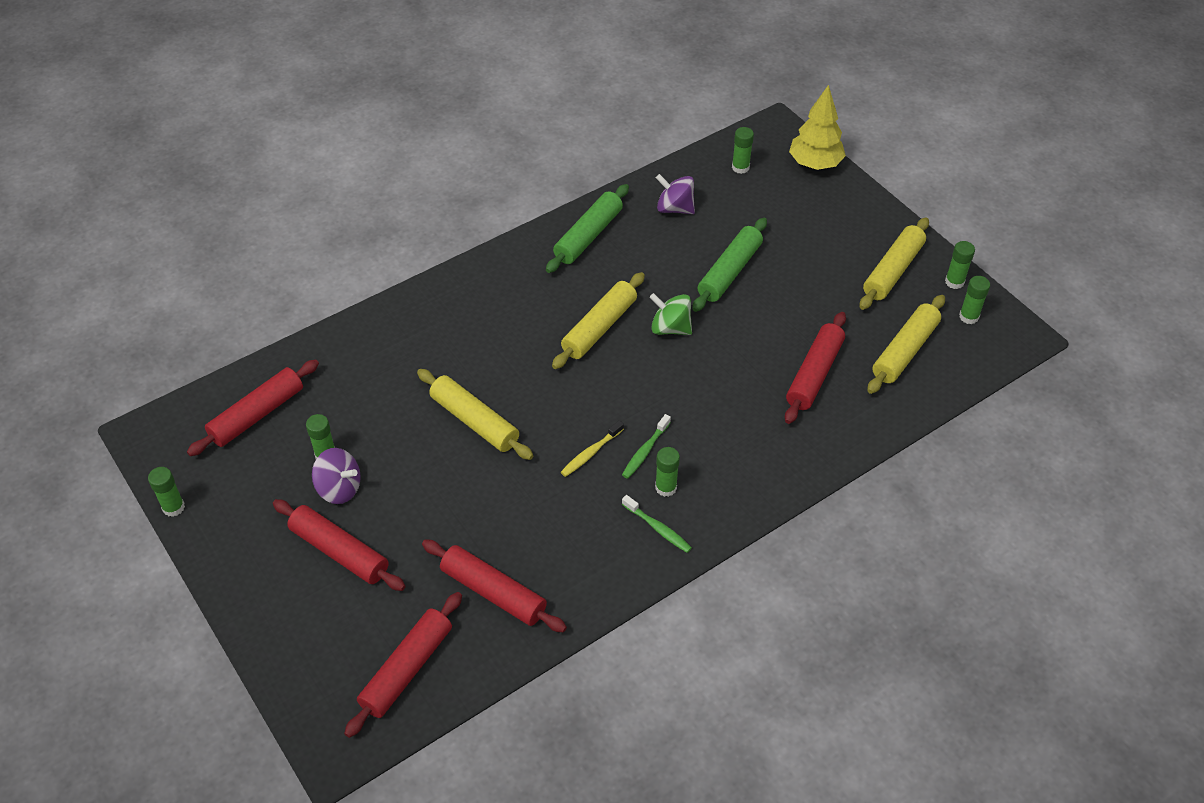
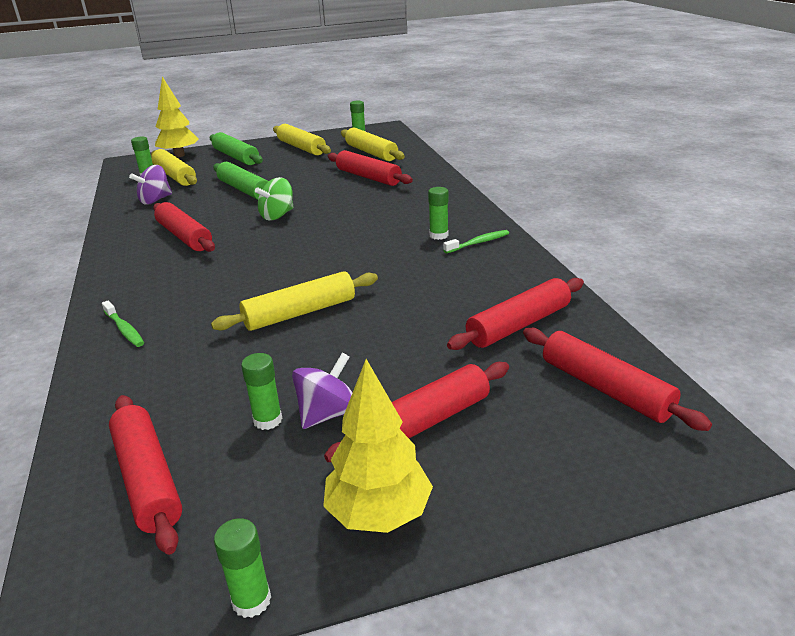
camera: 70 degrees left, 20 degrees down
green rolling pin [546,184,629,273] -> green rolling pin moved to [210,132,263,165]
yellow rolling pin [552,272,645,369] -> yellow rolling pin moved to [151,149,197,186]
yellow toothbrush [561,420,624,477] -> none
green toothbrush [622,414,671,479] -> green toothbrush moved to [102,300,144,347]
green glue stick [945,241,975,289] -> none
none -> red rolling pin [153,202,215,252]
none -> yellow tree [323,359,433,533]

